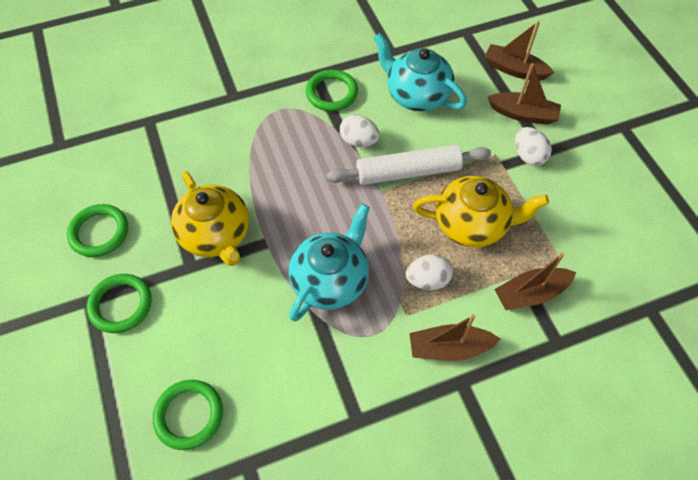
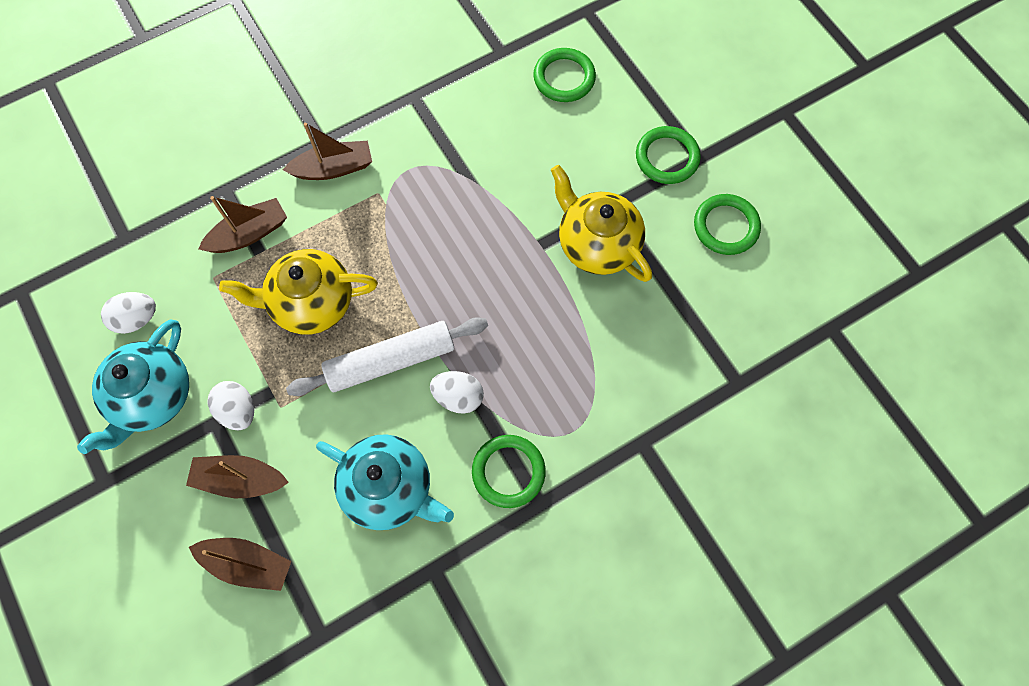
camera: 170 degrees right, 10 degrees up
turquoise teapot [289,204,370,322] -> turquoise teapot moved to [77,319,189,454]
white egg [406,254,453,290] -> white egg moved to [101,292,156,334]

